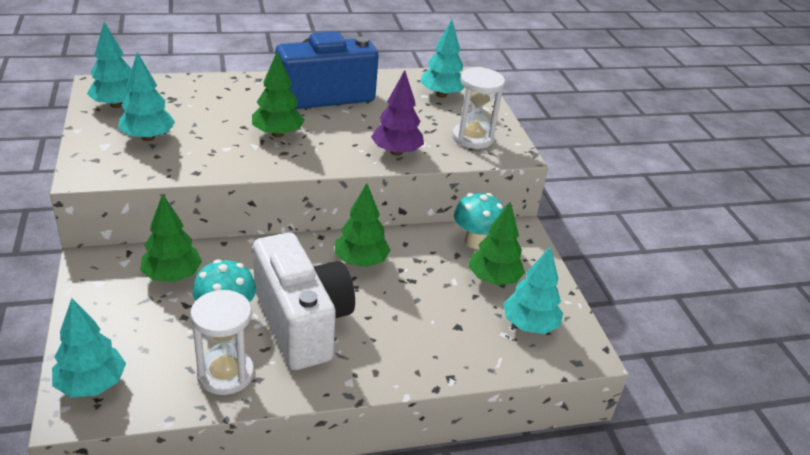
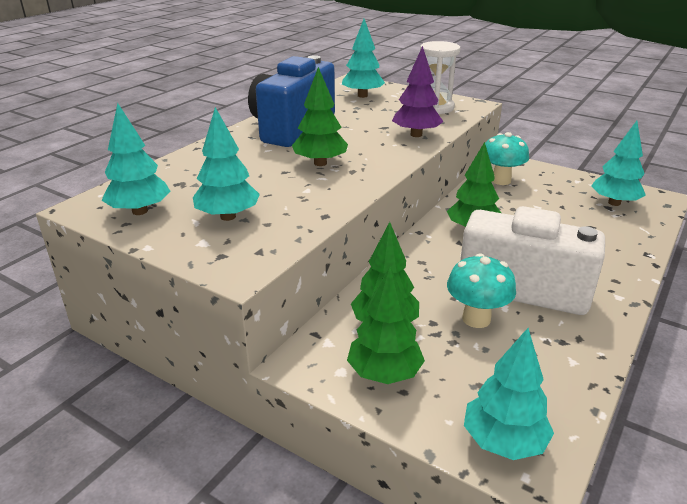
camera: 40 degrees left, 5 degrees down
white hourglass [190,290,254,395] -> none
green tree [468,201,525,285] -> green tree moved to [347,266,425,384]

